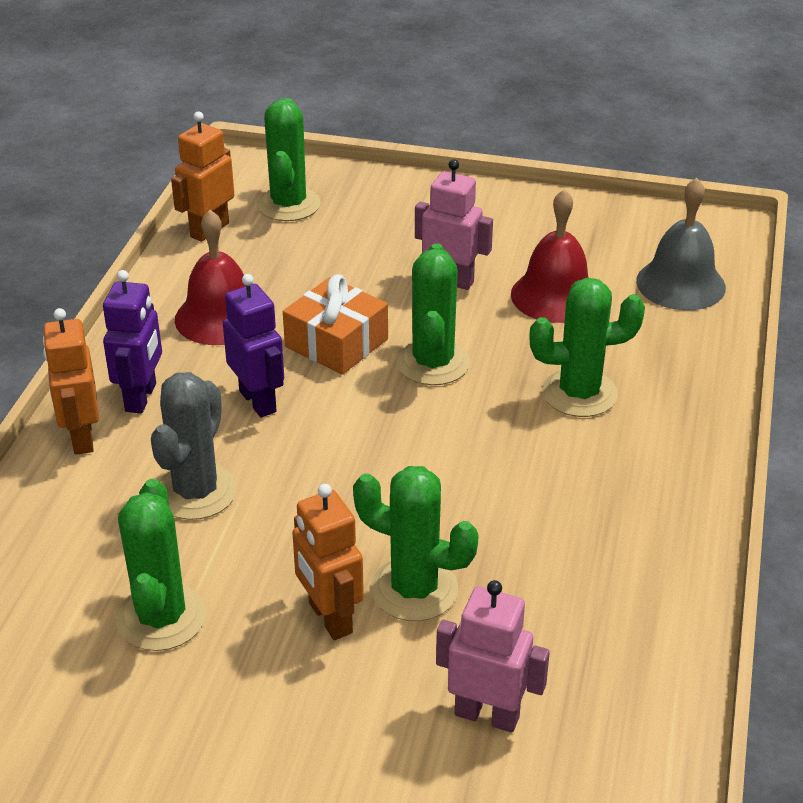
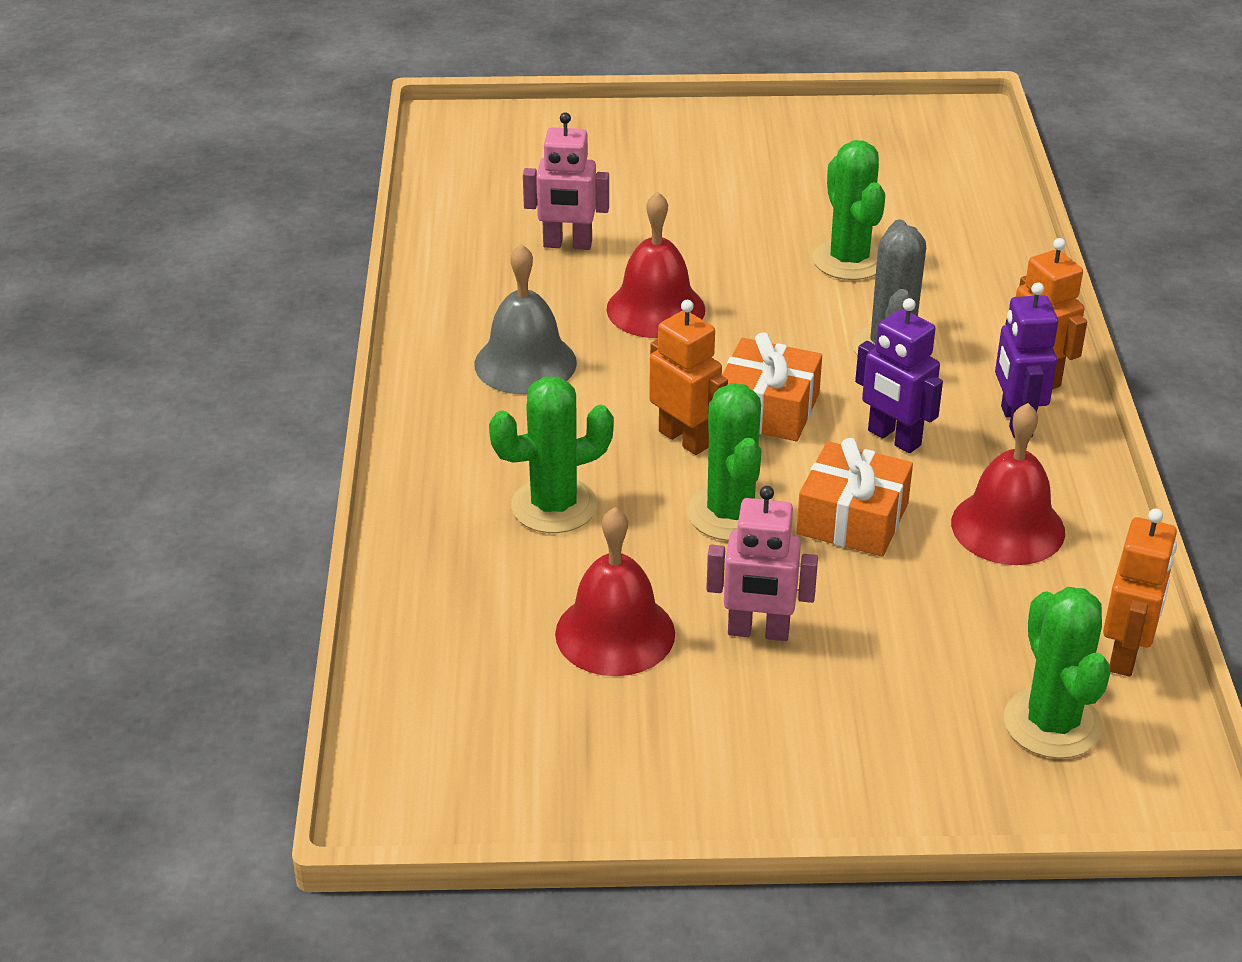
camera: 165 degrees right, 0 degrees up
orange robot [292,484,364,640] -> orange robot moved to [649,300,728,455]
green cactus [353,466,479,621] -> red bell [606,191,705,338]
grey bell [636,178,726,310] -> grey bell moved to [474,244,577,395]
none -> orange gift [722,332,822,441]

